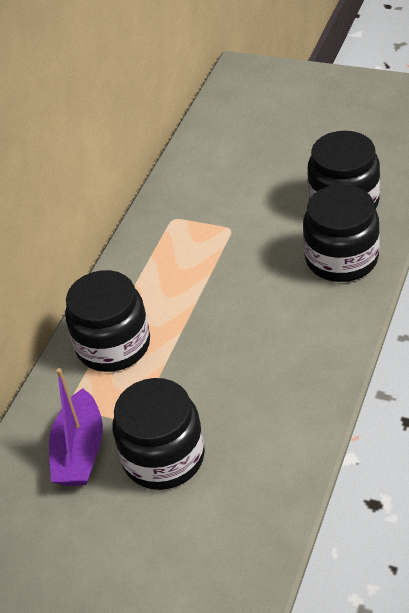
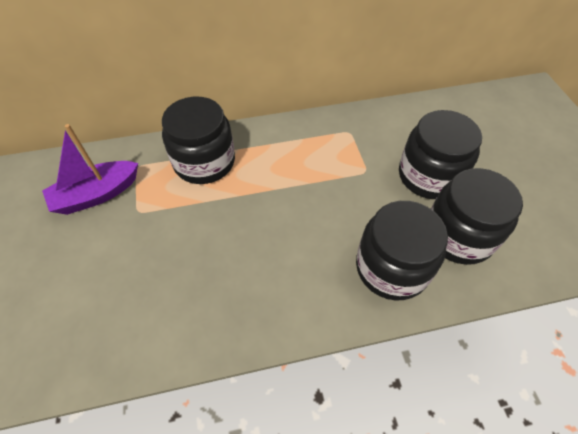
camera: 50 degrees right, 10 degrees up
black jar [113,378,205,490] -> black jar moved to [399,110,482,199]

